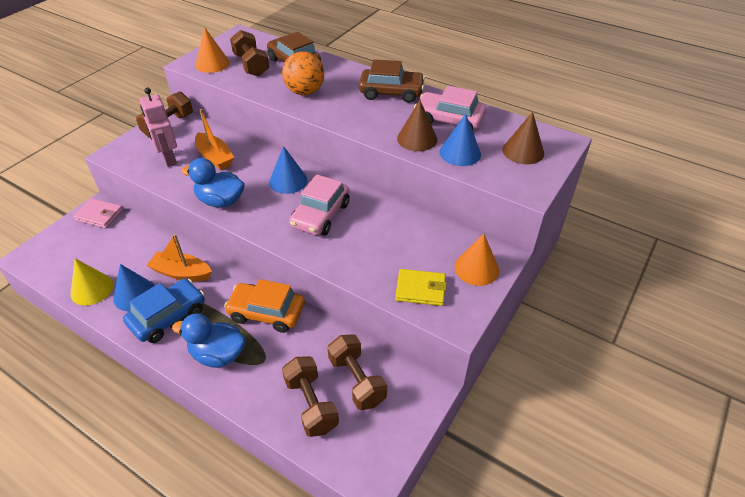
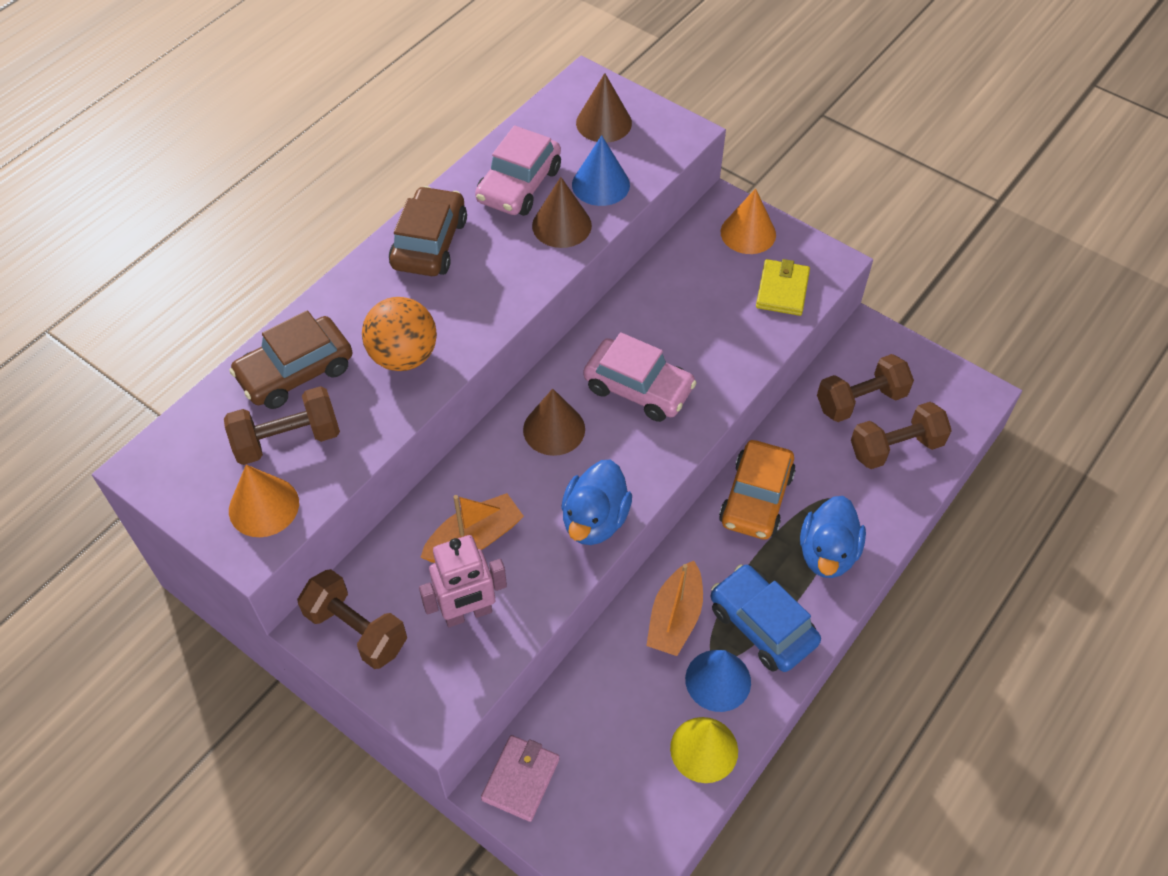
camera: 85 degrees left, 10 degrees up
blue cone [269,146,308,194] -> brown cone [523,389,585,456]

